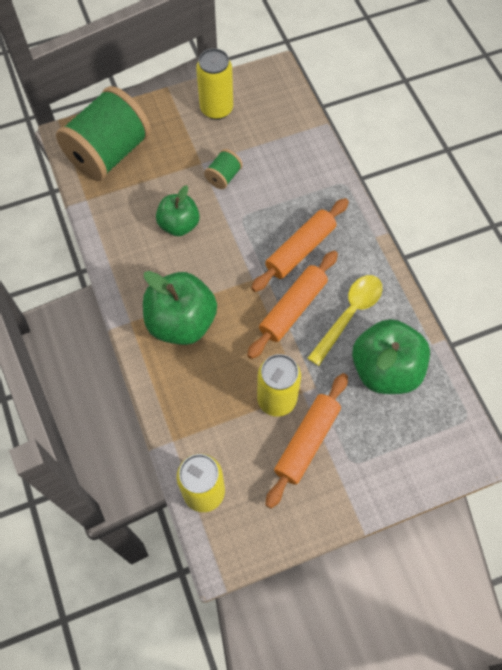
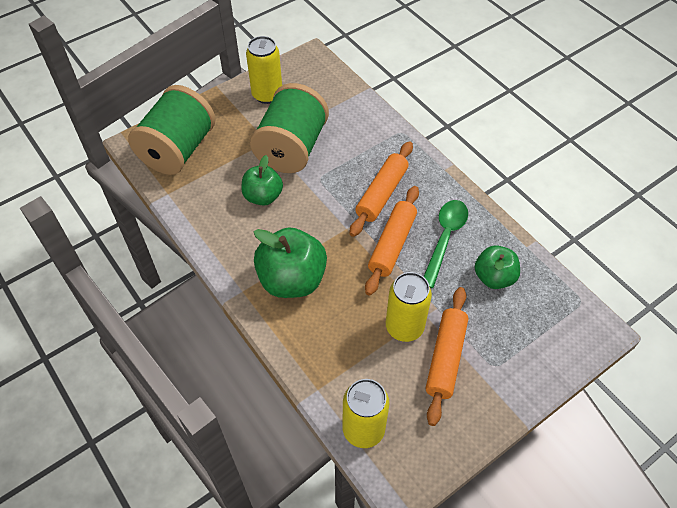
camera: 15 degrees left, 10 degrees down
green spool [204,149,243,189] -> green spool [250,83,329,173], size x2.34
yellow spoon [308,275,382,366] -> green spoon [423,200,468,288]
green apple [352,319,430,394] -> green apple [474,245,520,289], size x0.63

